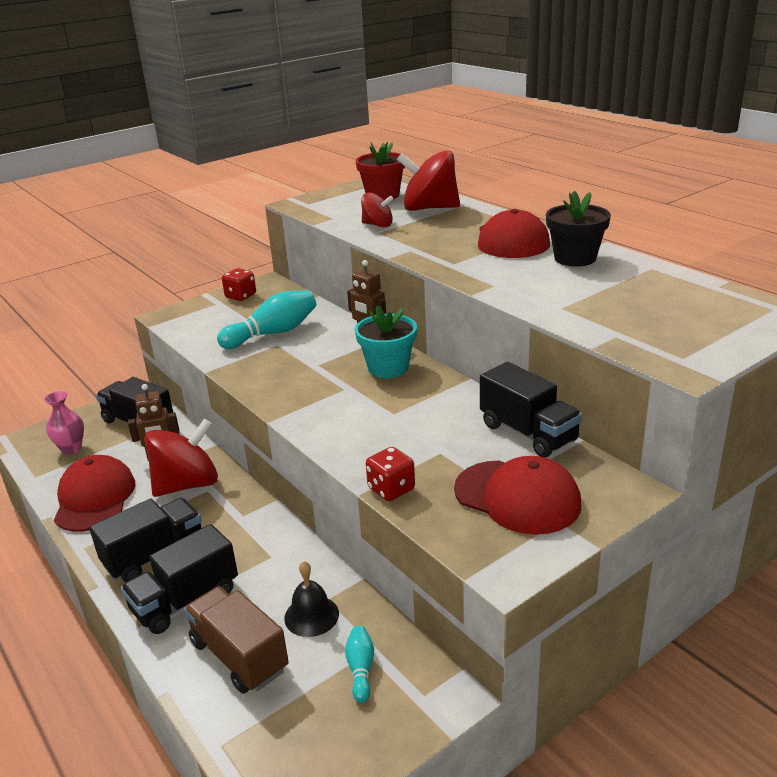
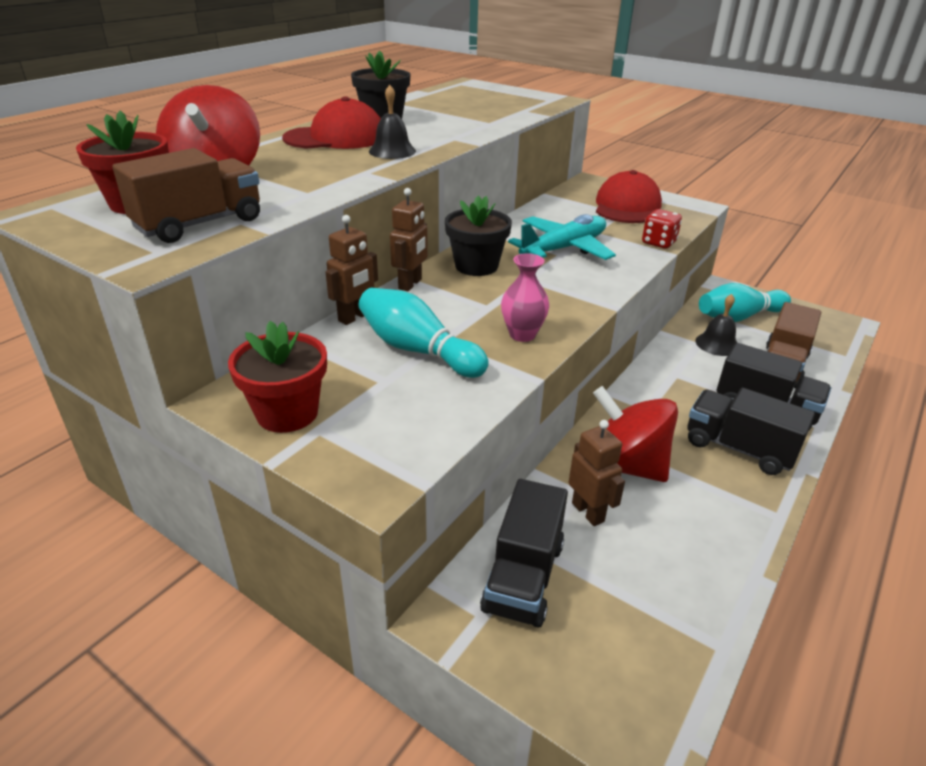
camera: 110 degrees left, 5 degrees up
pink vase [44,391,84,454] -> pink vase moved to [501,253,549,342]
red cap [54,455,135,532] -> none
red dice [222,268,256,301] -> red flower pot [228,321,327,433]
turquoise bowling pin [345,626,374,703] -> turquoise bowling pin [699,283,791,322], size x1.94
turquoise flower pot [355,305,417,378] -> black flower pot [445,196,512,276]
red spinning top [361,192,393,227] -> none
black truck [480,362,582,458] -> none
none -> brown truck [112,148,260,243]
none -> brown robot [326,215,378,325]
none -> black bell [369,85,416,159]
none -> turquoise plane [508,214,616,260]

